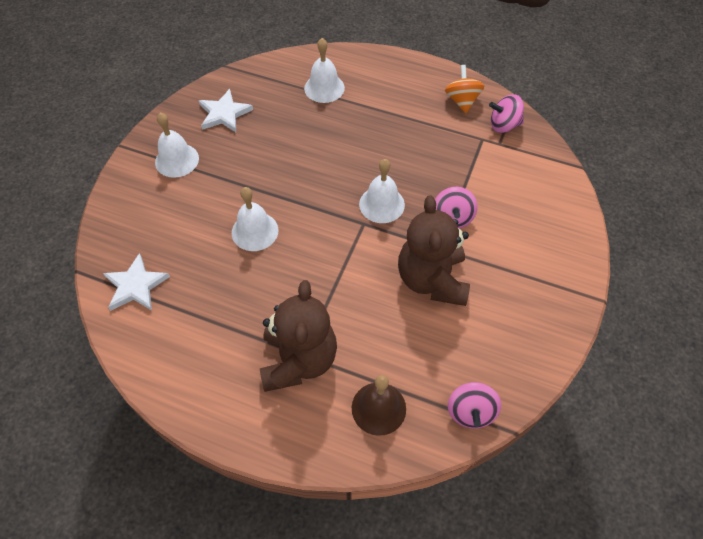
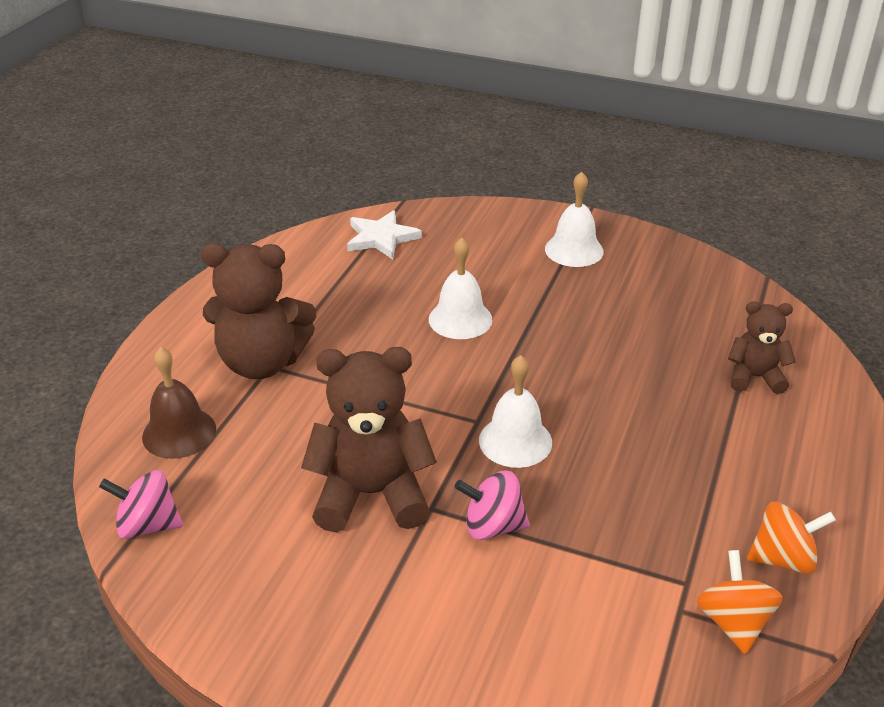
camera: 90 degrees right, 20 degrees down
white star [199,89,253,132] -> none
white bell [304,38,345,103] -> brown teddy bear [728,301,796,394]
pink spinning top [489,94,524,133] -> orange spinning top [697,550,783,654]

